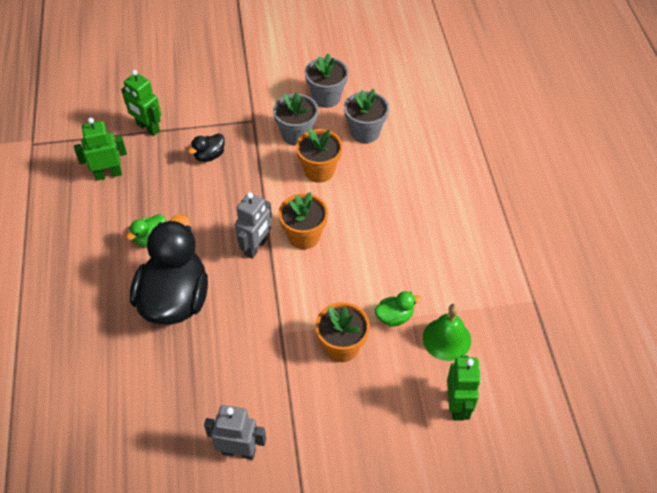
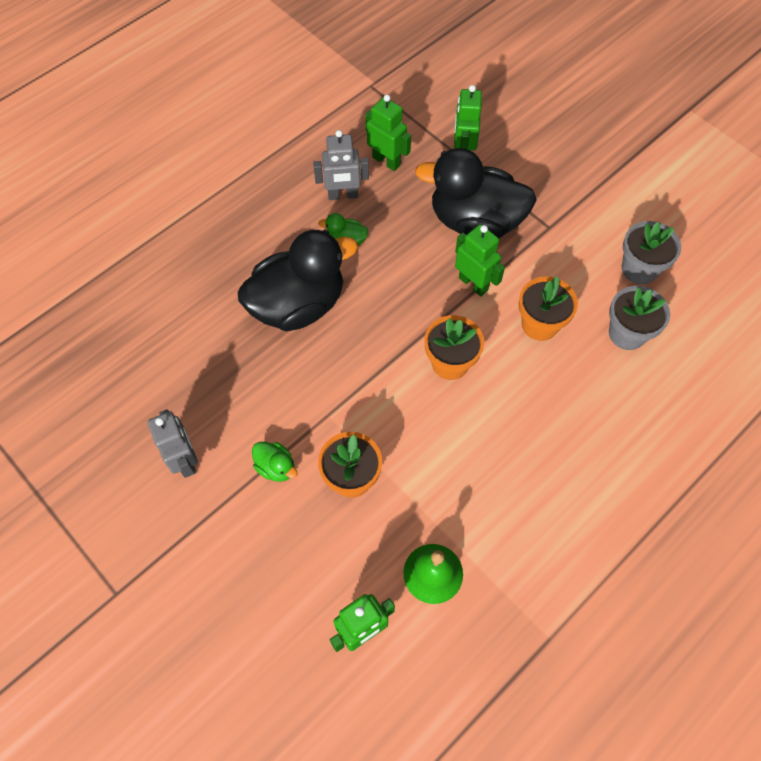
camera: 55 degrees right, 10 degrees up
black duck [188,133,225,162] -> black duck [415,148,537,238], size x2.41
grey robot [235,192,272,259] -> grey robot moved to [313,130,369,200]
grey flower pot [273,92,318,146] -> none
green duck [375,291,422,326] -> green duck moved to [252,442,298,482]
none -> green robot [455,224,505,297]

